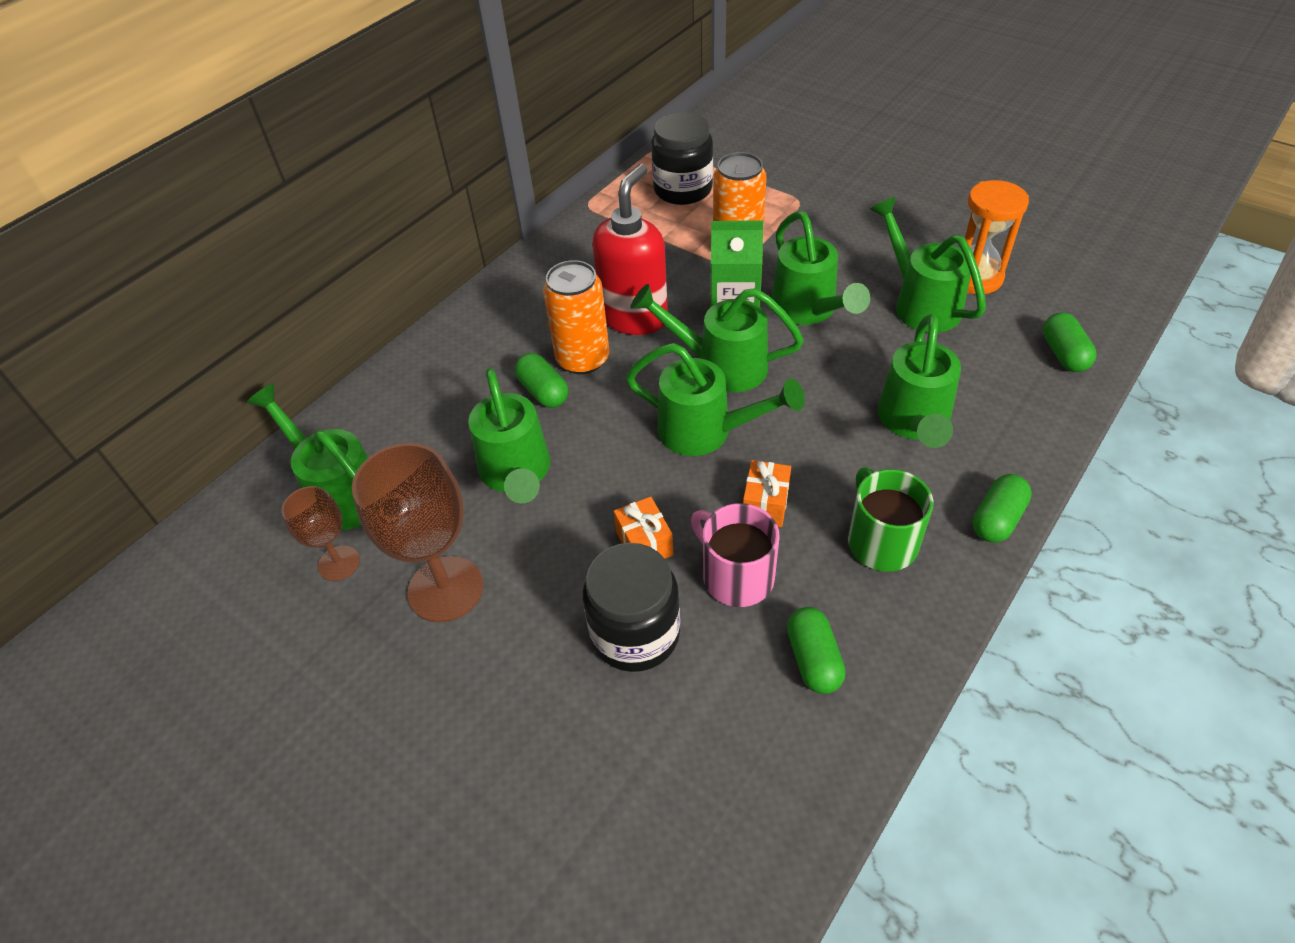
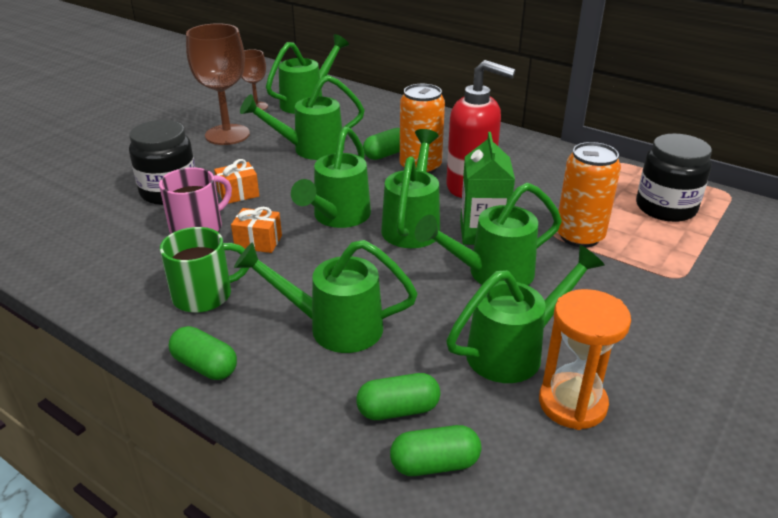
camera: 85 degrees right, 15 degrees down
green capsule [787,607,846,694] -> green capsule moved to [356,373,440,420]

